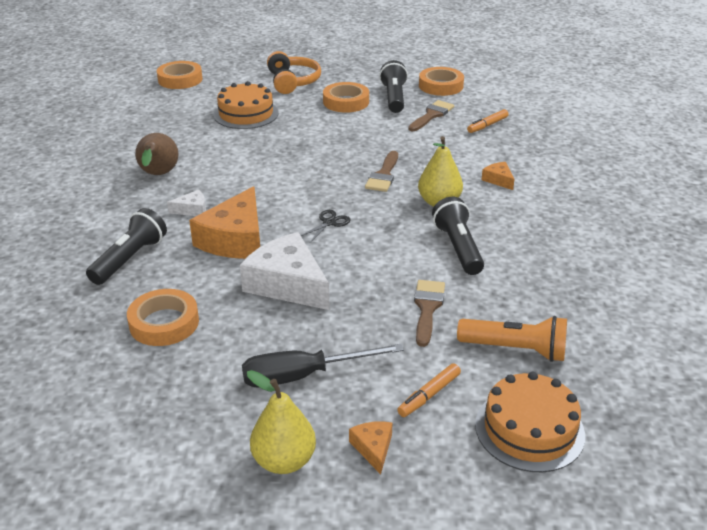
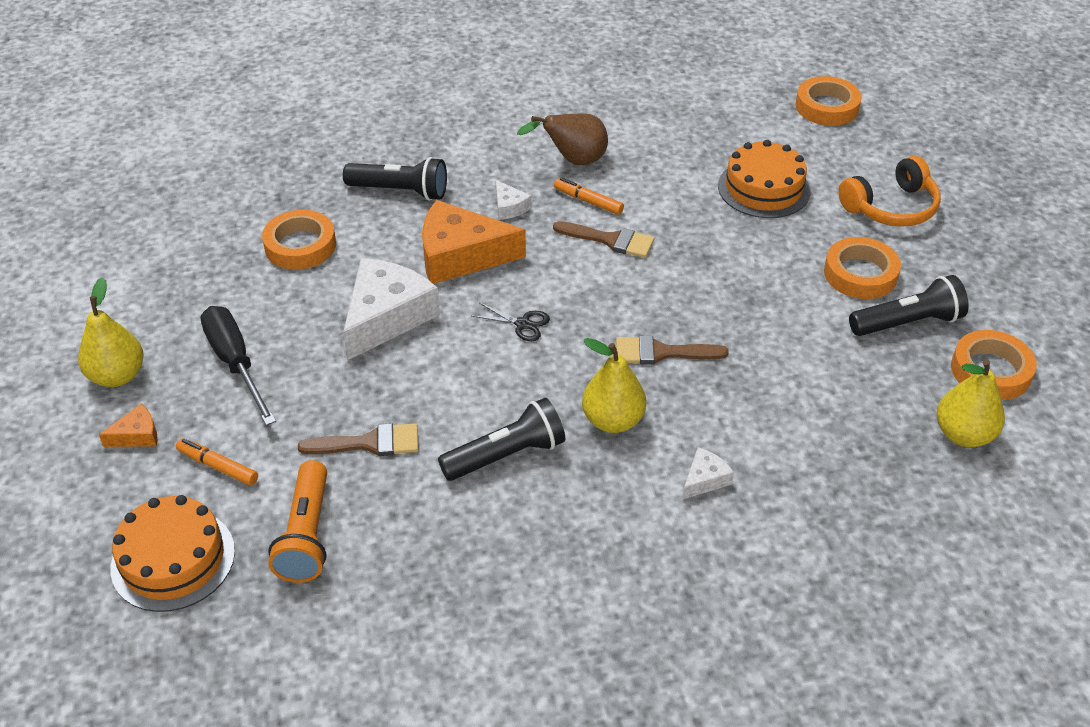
camera: 75 degrees right, 10 degrees up
brown brush [408,100,454,131] -> brown brush moved to [553,221,654,258]
orange marker [467,109,509,133] -> orange marker moved to [554,178,624,215]
orange cheese [481,162,515,190] -> white cheese [682,447,734,500]
none -> yellow pear [937,359,1005,447]

